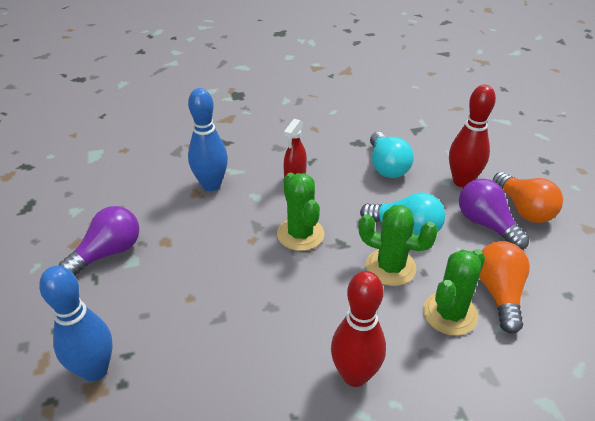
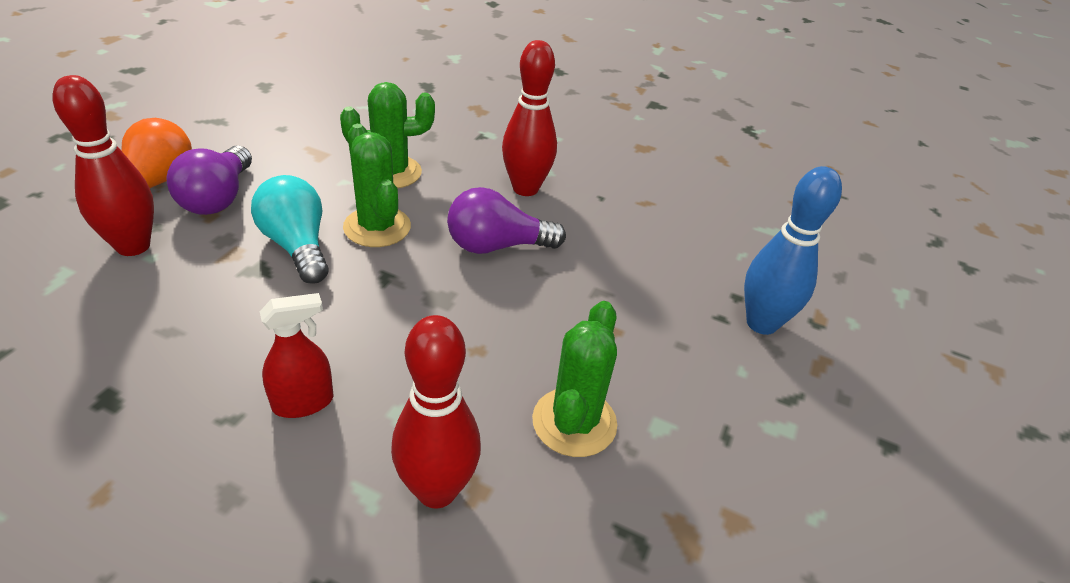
camera: 145 degrees left, 0 degrees up
purple light bulb [59,206,139,275] -> purple light bulb moved to [447,187,566,254]
blue bowling pin [188,88,228,191] -> red bowling pin [391,315,481,508]
green cactus [277,173,324,251] -> green cactus moved to [532,301,617,457]
turquoise light bulb [370,132,414,178] -> none
orange light bulb [479,241,530,334] -> none

